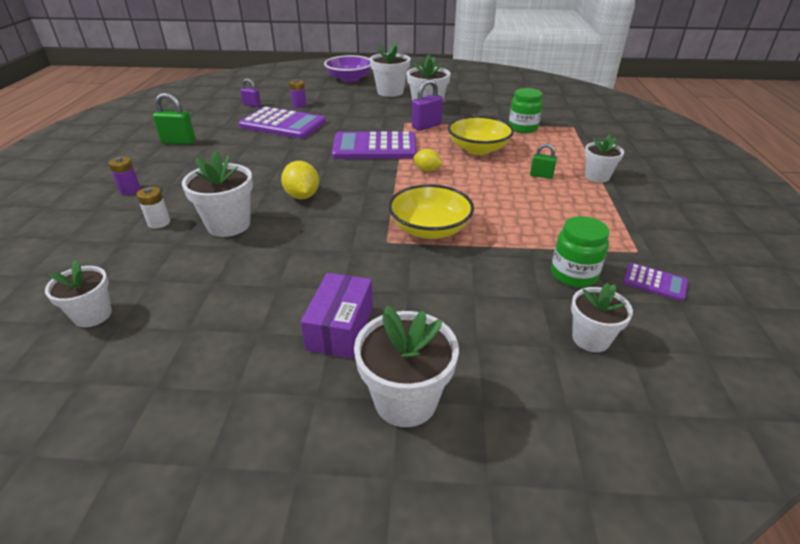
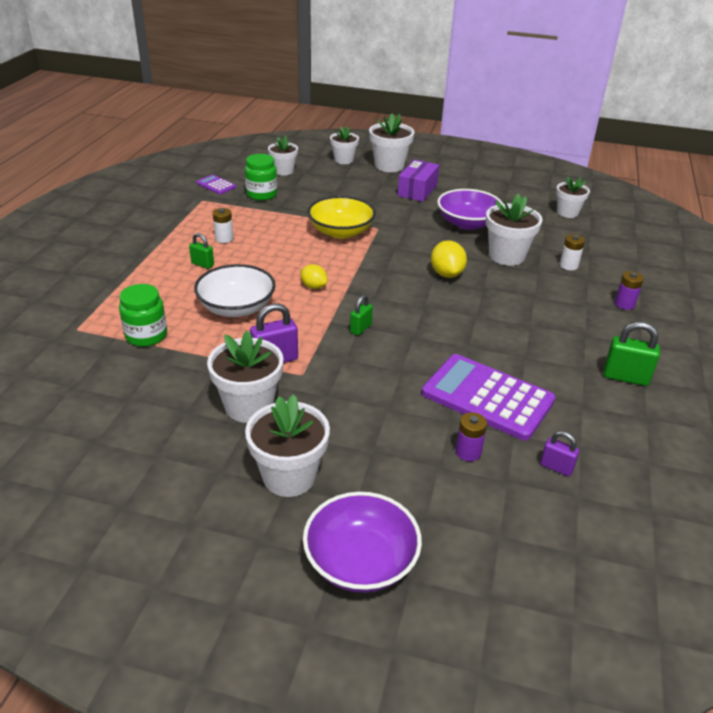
camera: 170 degrees left, 0 degrees up
purple calculator [332,131,417,159] -> green padlock [350,295,373,335]
yellow bowl [448,116,514,155] -> white bowl [194,264,276,317]
white flower pot [585,135,624,183] -> white flower pot moved to [330,126,359,164]
none -> white battery [213,208,233,243]
none -> purple bowl [437,189,503,230]

